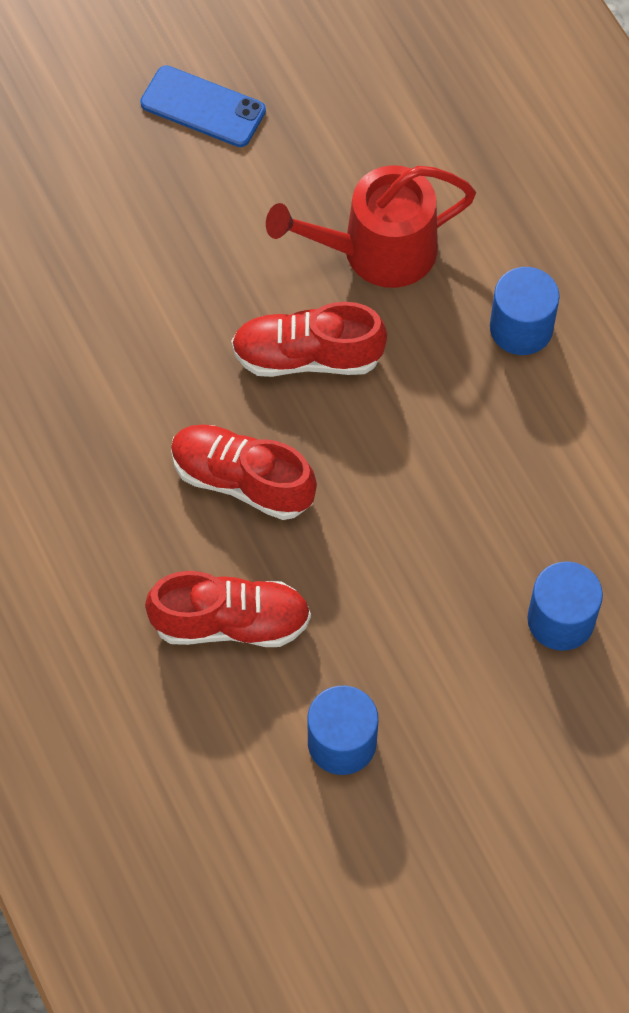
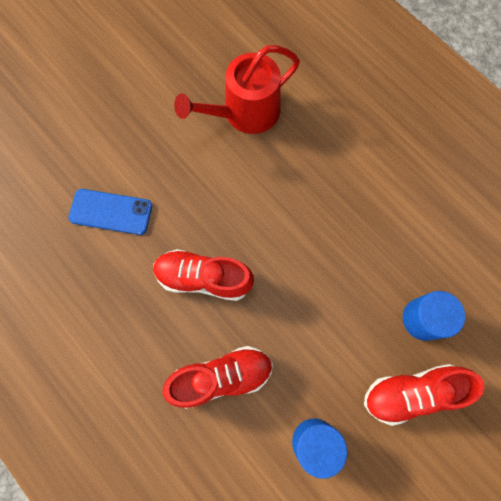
camera: 15 degrees left, 10 degrees up
blue phone [140,65,266,147] -> blue phone moved to [68,189,152,235]
red shoe [231,302,387,377] -> red shoe moved to [364,364,485,426]
blue cylinder [490,267,560,355] -> none

